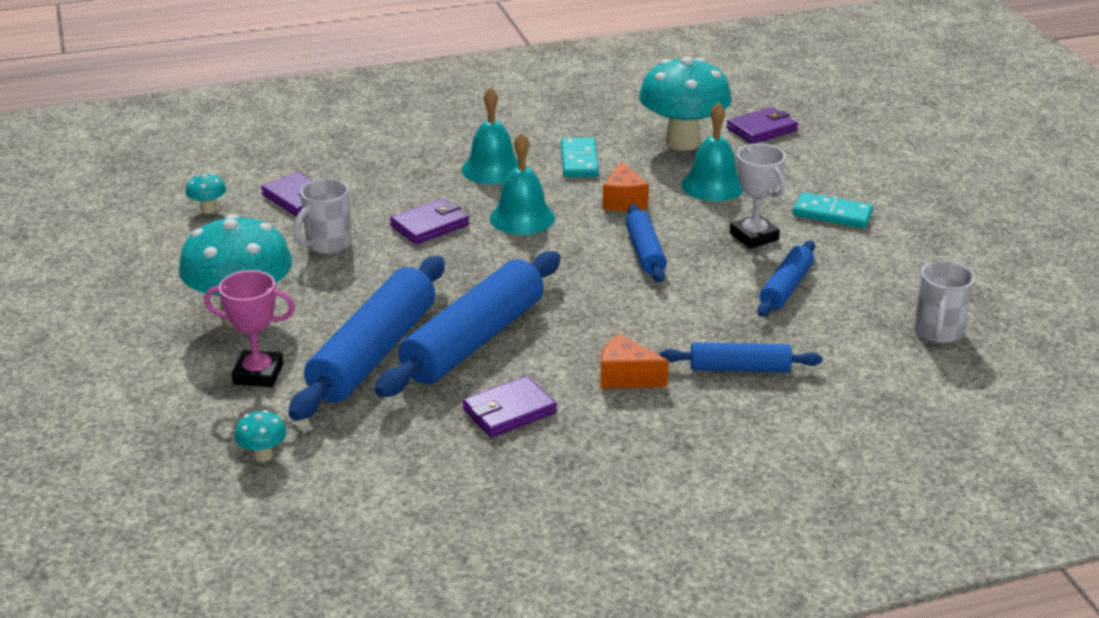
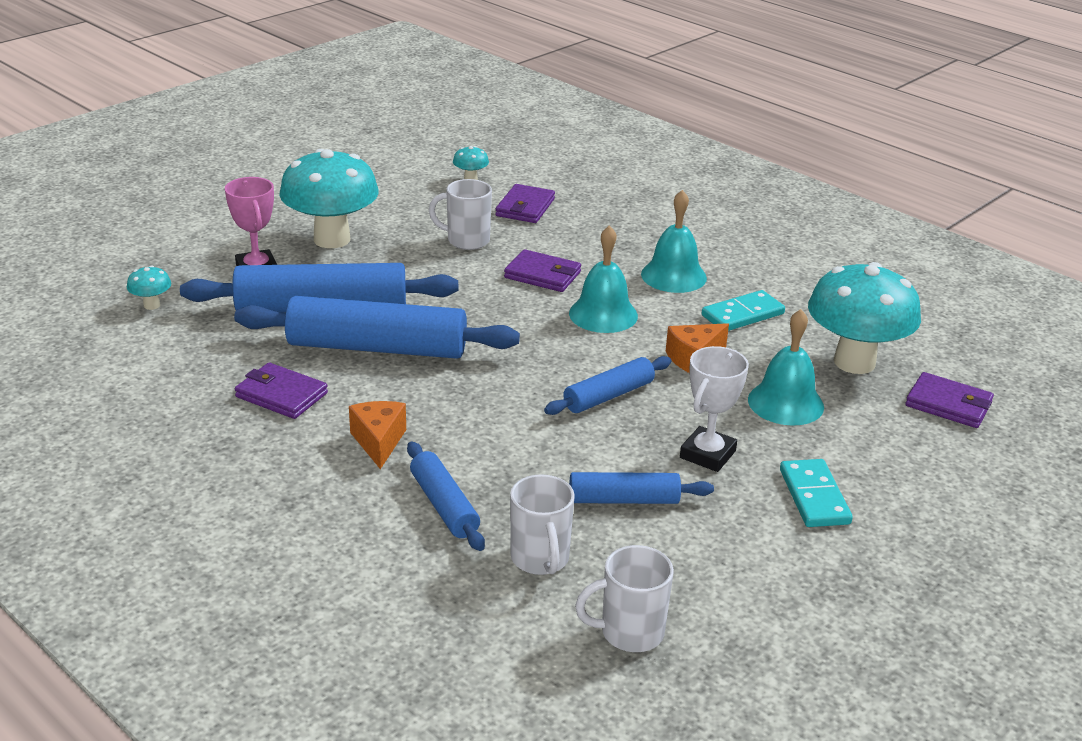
camera: 60 degrees right, 0 degrees up
none -> white mug [510,474,575,575]

